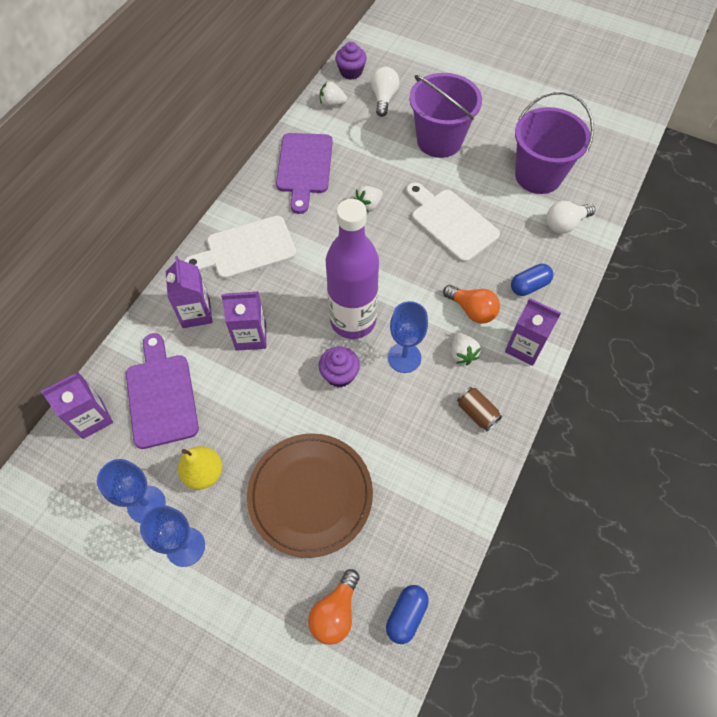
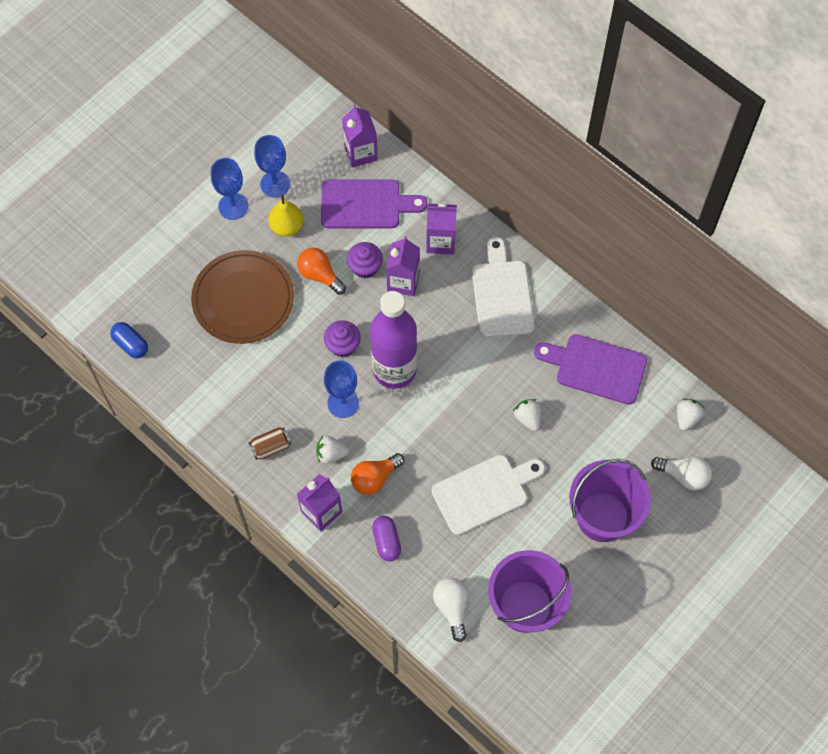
camera: 105 degrees right, 5 degrees up
orange light bulb [308,569,360,645] -> orange light bulb moved to [297,248,346,295]
purple cupcake [335,42,367,80] -> purple cupcake moved to [347,242,383,278]
blue capsule [511,264,553,296] -> purple capsule [372,516,401,561]

